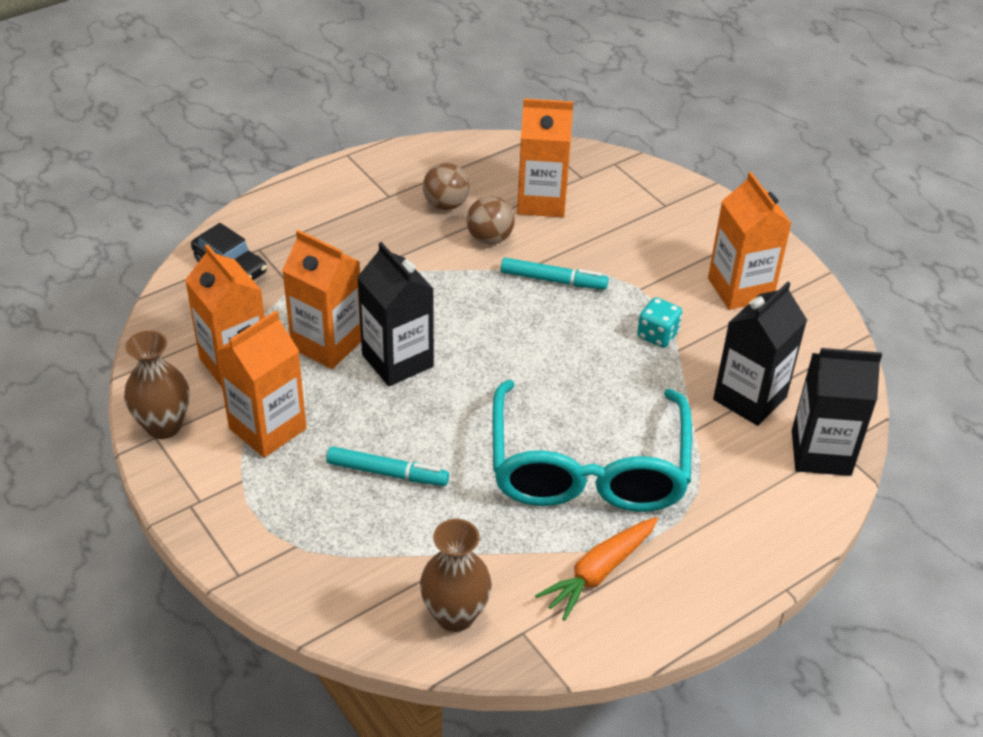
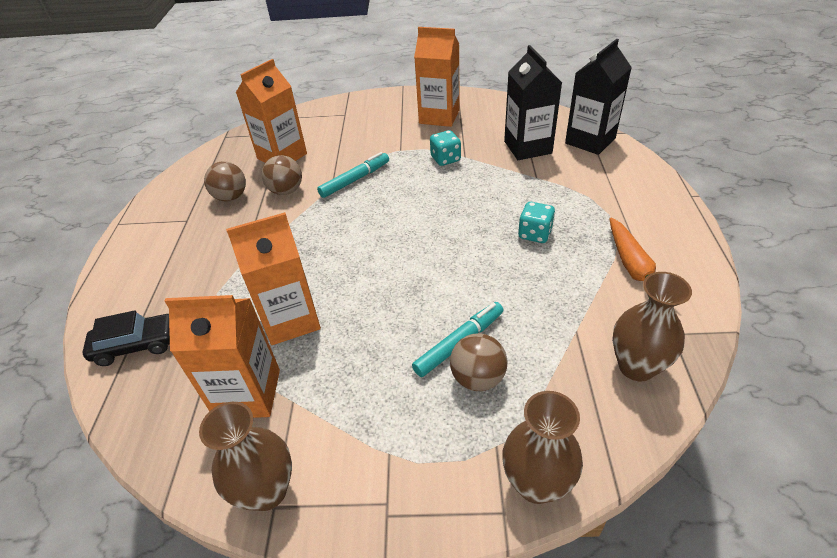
camera: 50 degrees left, 0 degrees up
orange carton [216,311,307,458] -> none
black carton [357,242,434,386] -> none
turquoise glasses [492,380,692,512] -> turquoise dice [518,202,555,243]
none -> brown ball [450,333,507,391]
none -> brown vase [502,391,583,504]

